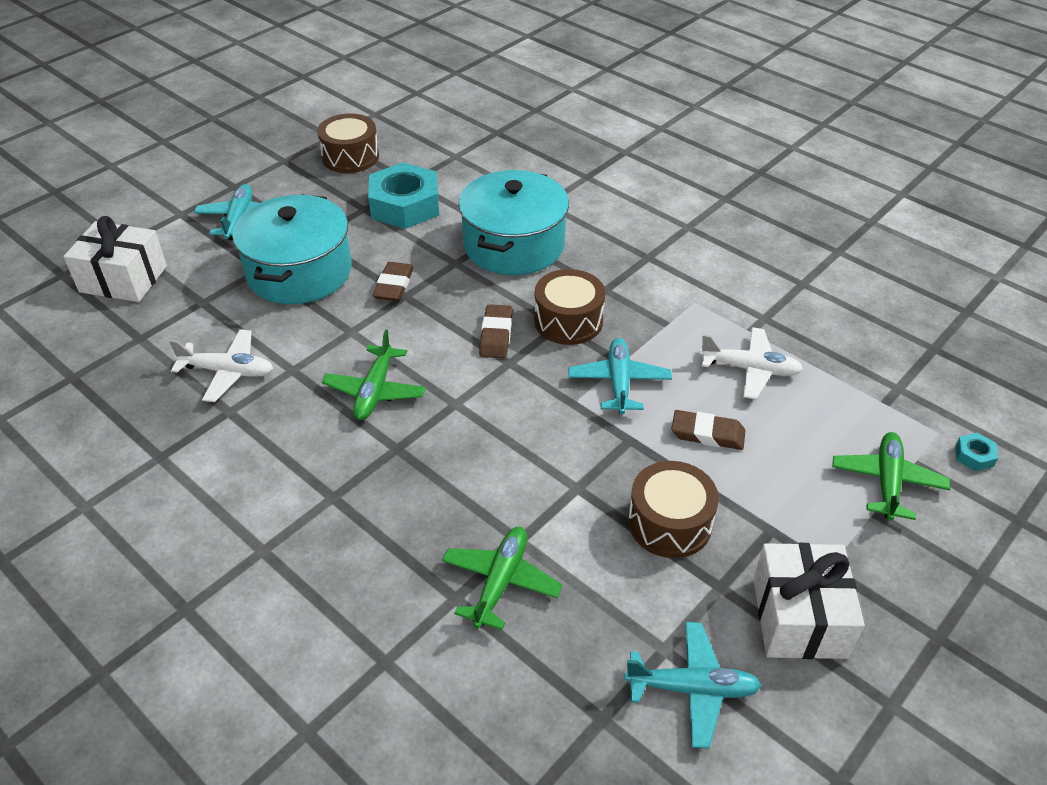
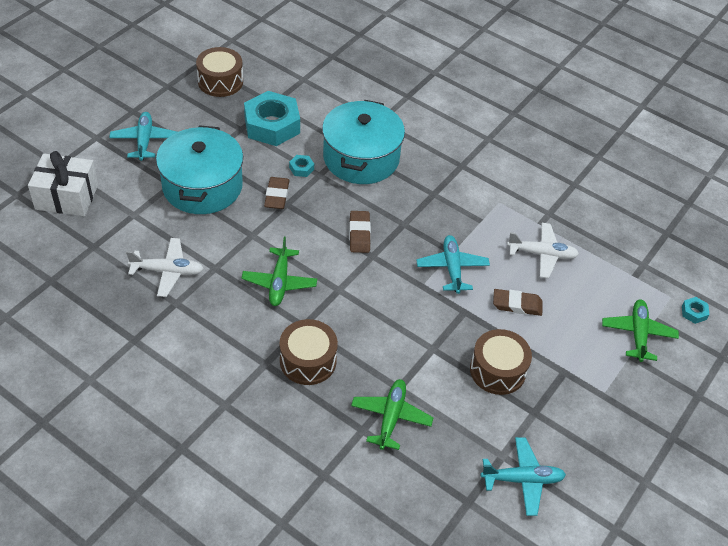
camera: 10 degrees left, 5 degrees up
brown drum [534,269,605,345] -> brown drum moved to [280,319,338,385]
white gift [753,543,865,659] -> none
none -> turquoise nut [289,155,314,177]

